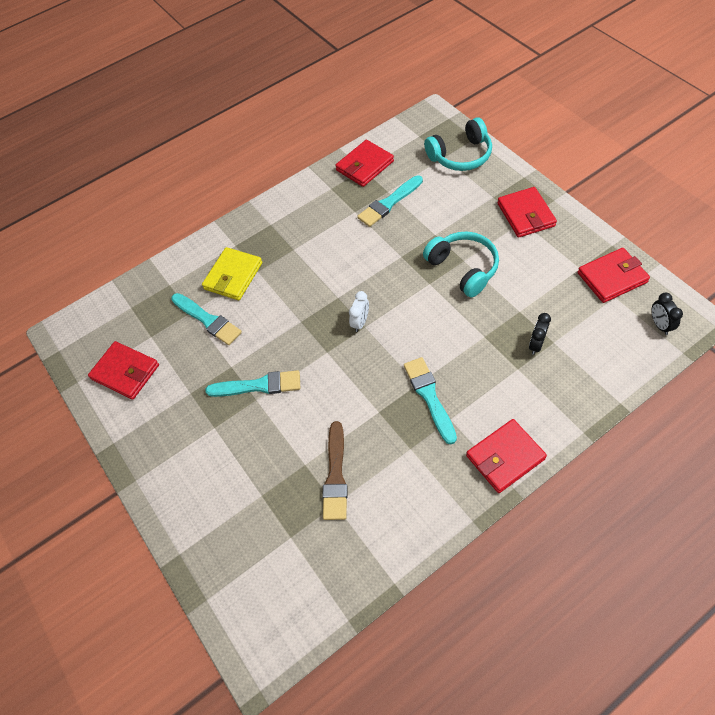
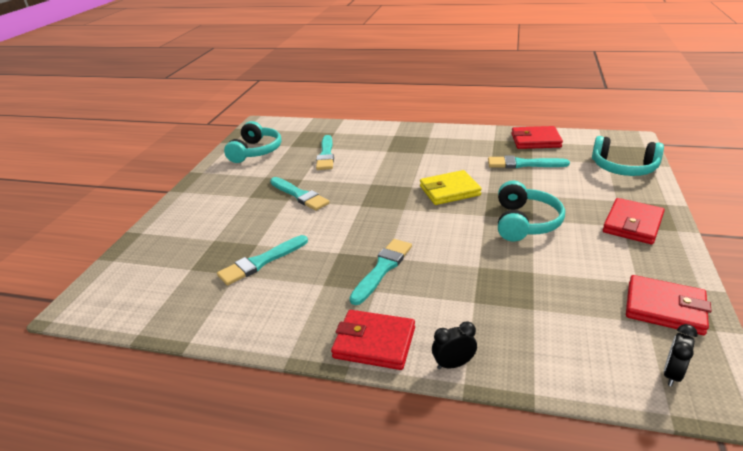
camera: 45 degrees right, 25 degrees down
red wallet [88,341,159,400] -> turquoise headphones [224,121,282,163]
yellow wallet [202,247,262,300] -> yellow wallet moved to [420,170,482,205]
brown brush [323,421,348,520] -> turquoise brush [217,235,308,285]
white clock [349,291,369,332] -> none
black clock [529,313,551,355] -> black clock moved to [432,321,477,369]

